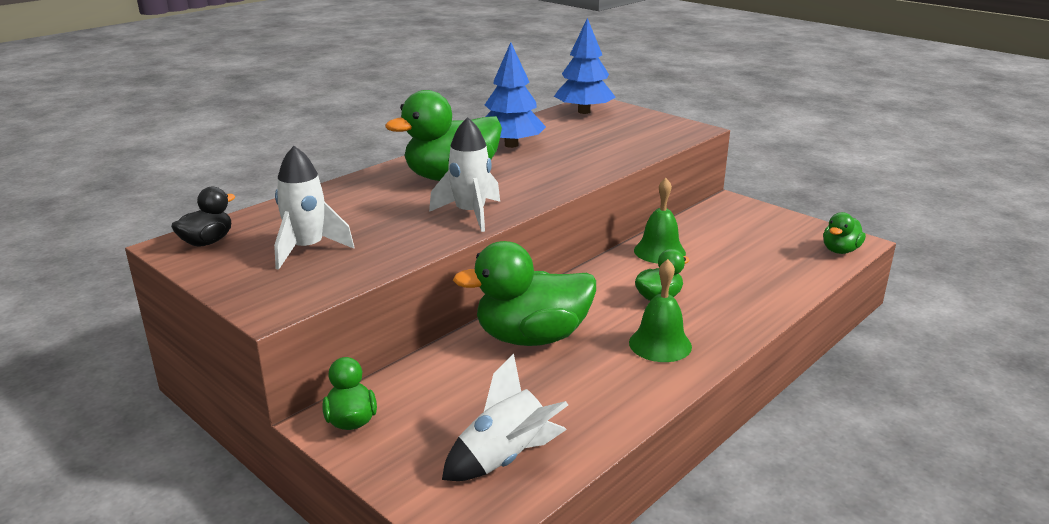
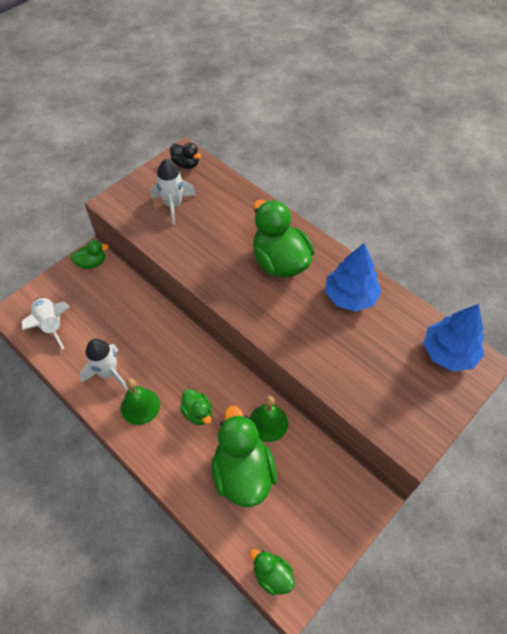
camera: 90 degrees right, 30 degrees up
white rocket [429,117,500,232] -> white rocket moved to [79,339,128,390]
green duck [453,241,596,346] -> green duck moved to [211,405,277,507]

